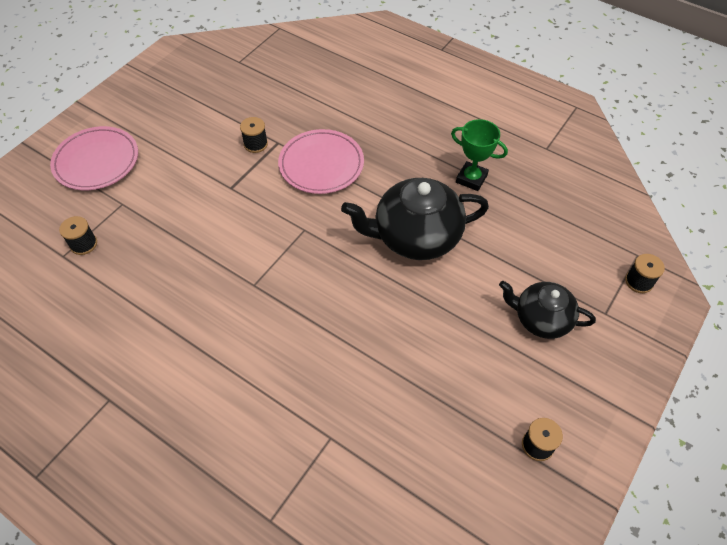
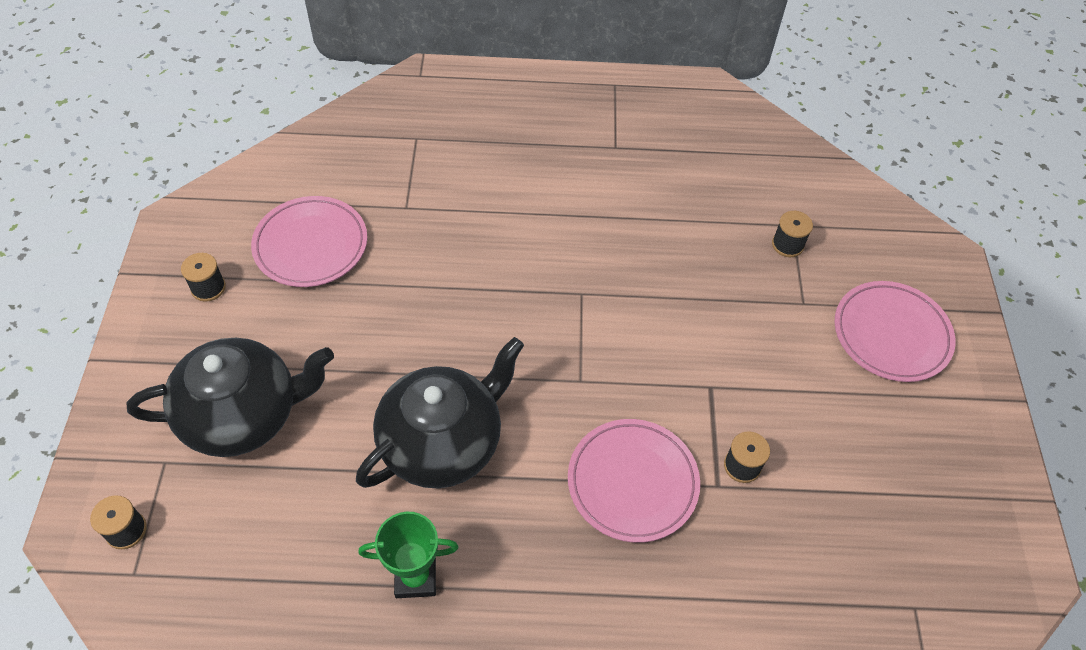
camera: 145 degrees right, 0 degrees up
black teapot [499,281,596,339] -> black teapot [127,338,334,457], size x1.60
none -> pink plate [251,196,367,287]

